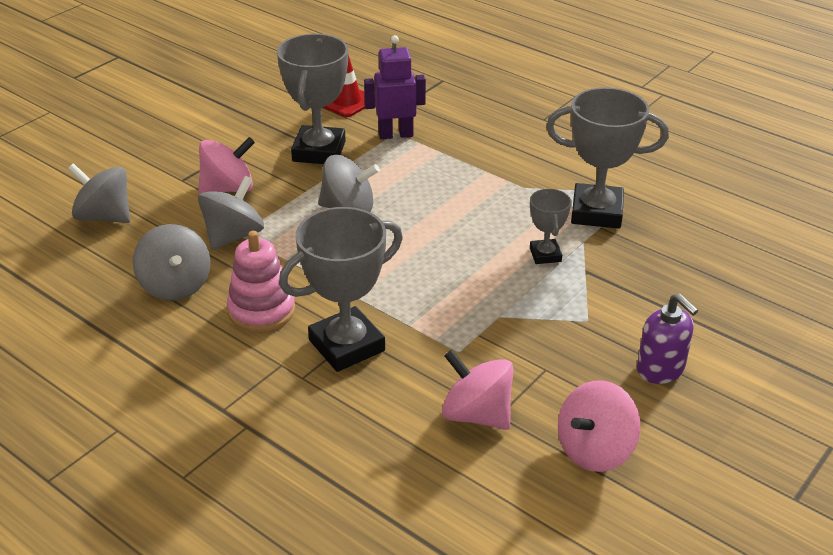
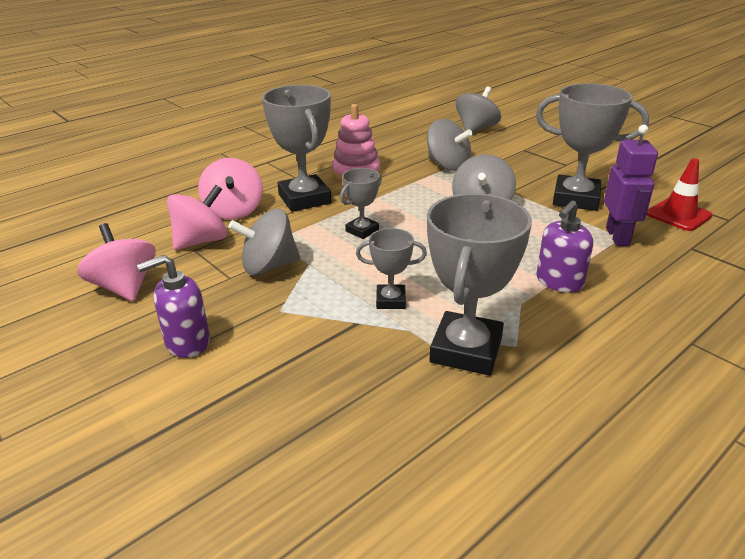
camera: 100 degrees right, 5 degrees down
grey spinning top [133,224,210,301] -> grey spinning top moved to [228,209,300,275]
pink spinning top [198,137,255,194] -> pink spinning top moved to [198,158,263,220]
none -> grey trophy [340,168,382,239]
none -> purple soap dispenser [536,200,593,292]

